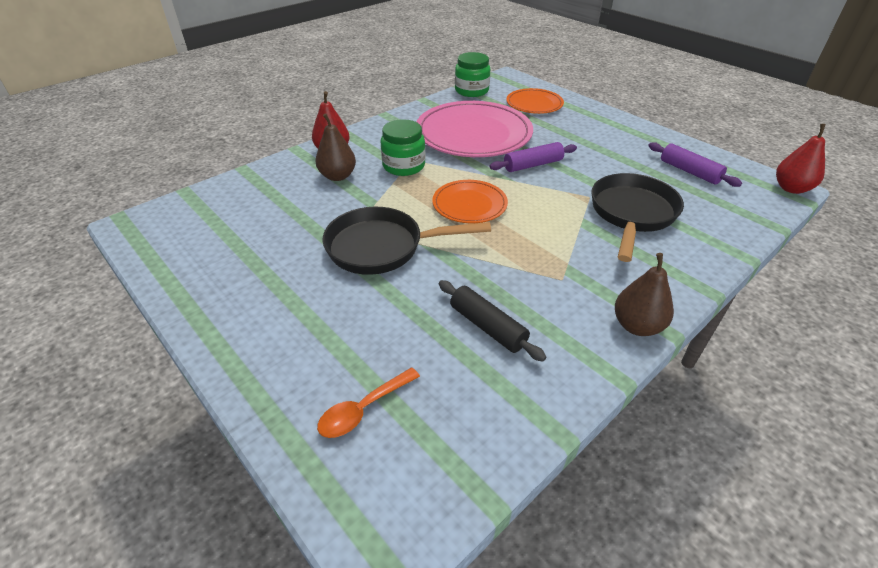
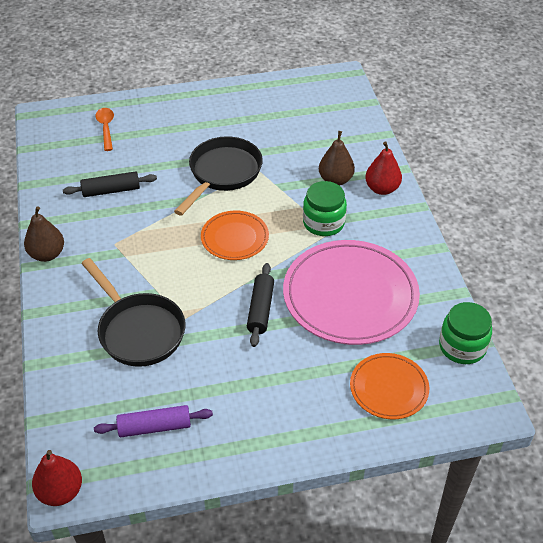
camera: 120 degrees right, 5 degrees up
purple rolling pin [490,142,577,172] -> black rolling pin [247,263,274,347]

